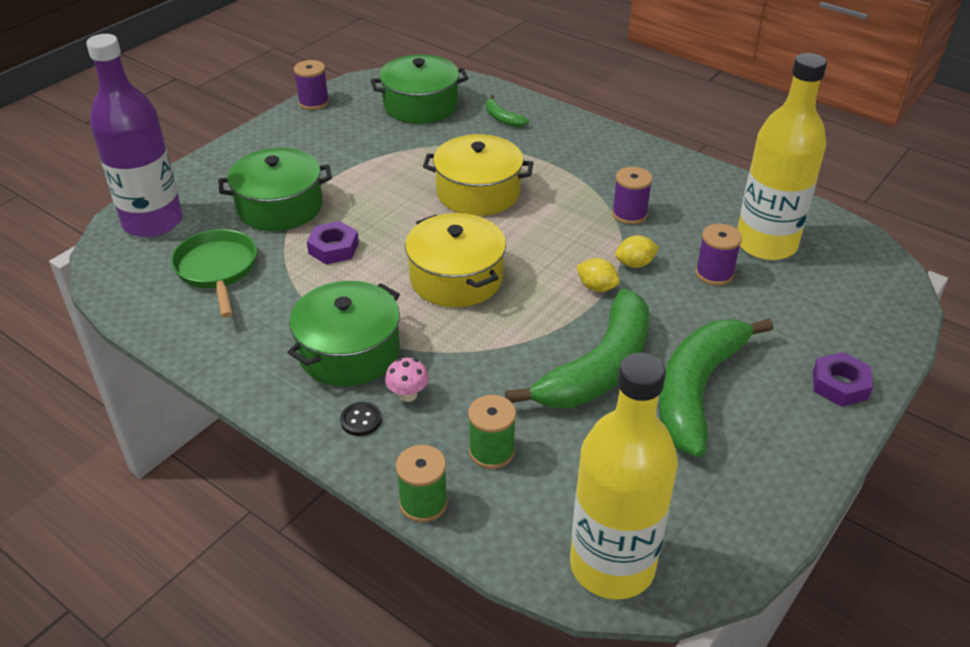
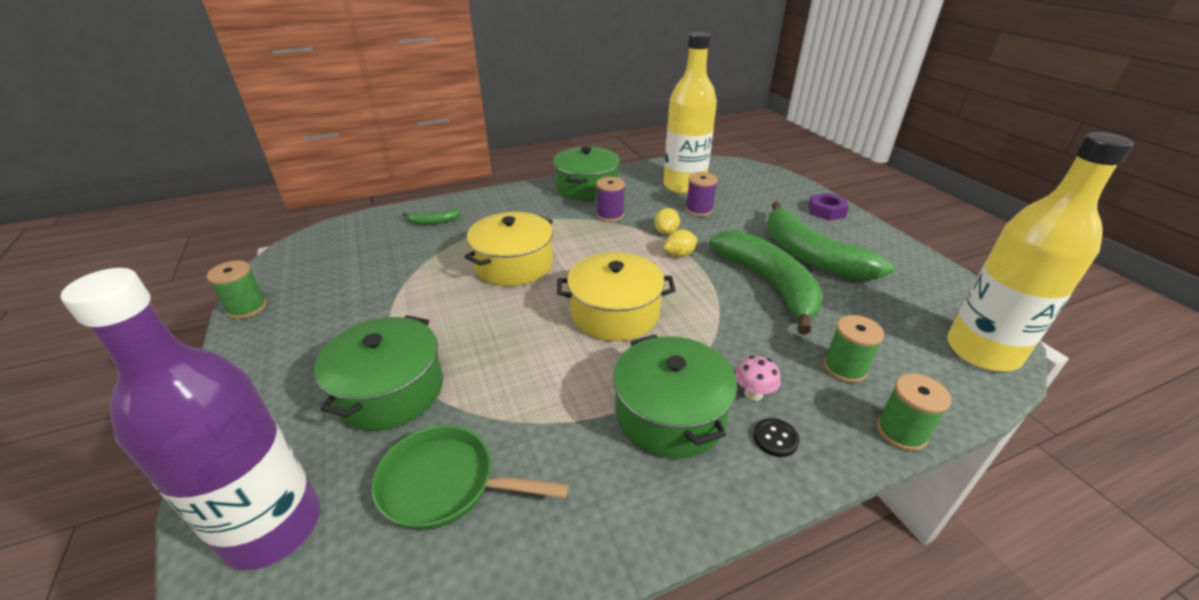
camera: 60 degrees left, 5 degrees down
purple spool [294,60,329,110] -> green spool [206,260,267,319]
purple nut [307,221,359,264] -> none
green pot [370,54,468,124] -> green pot moved to [553,147,620,201]

